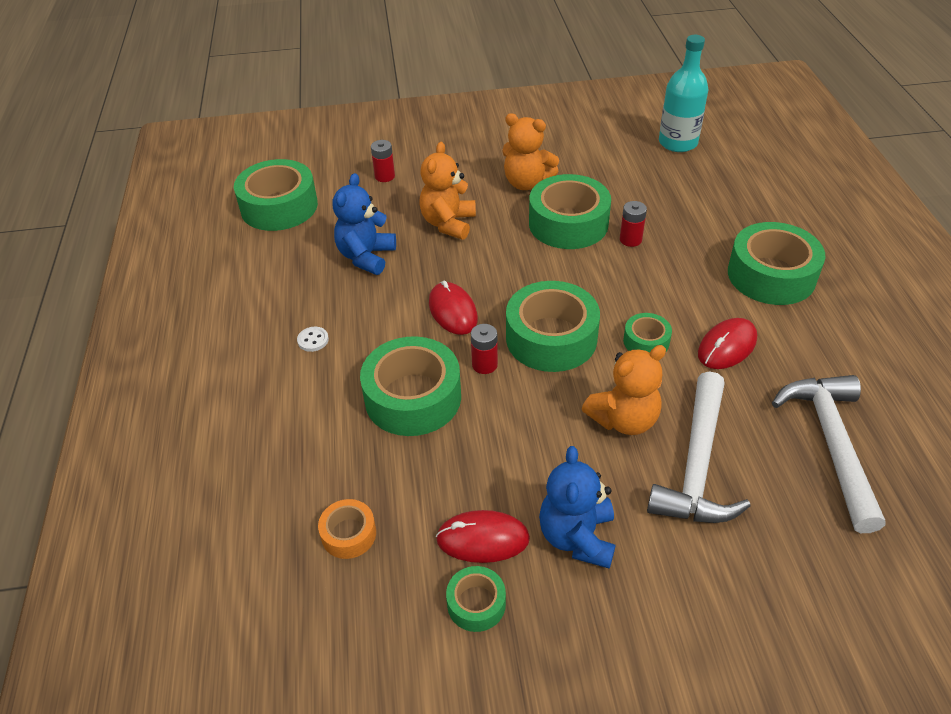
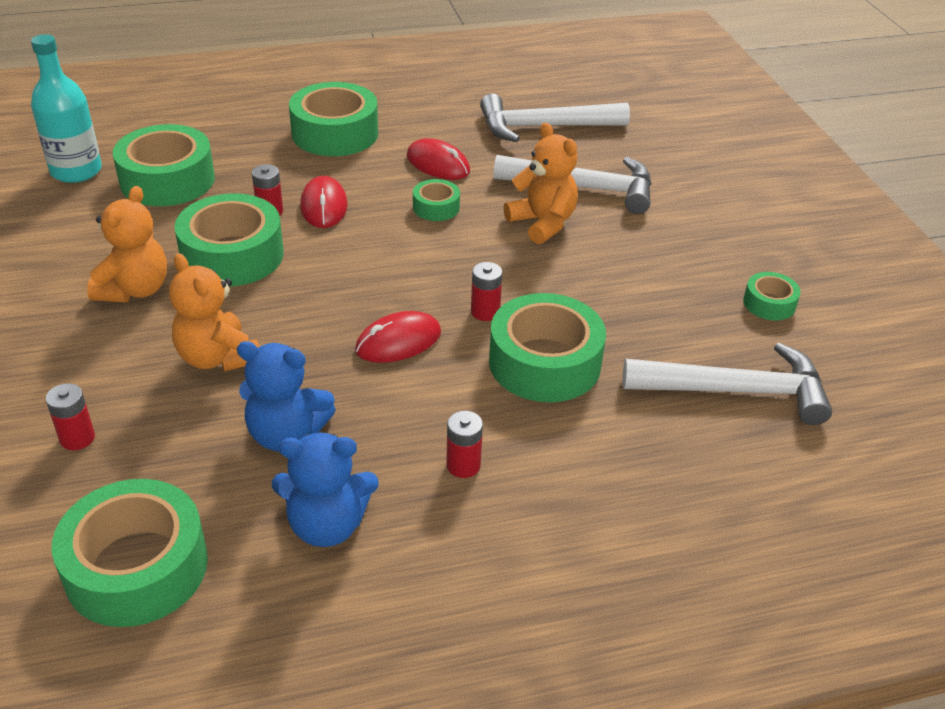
camera: 100 degrees left, 5 degrees down
white button [297,327,329,352] -> red battery [446,411,483,478]
orange tape [318,499,376,559] -> white hammer [623,343,832,425]
orange teddy bear [419,142,476,240] -> orange teddy bear turned 45 degrees clockwise [169,253,259,371]
red mouse [436,510,530,563] -> red mouse moved to [300,176,348,228]
green tape [506,281,600,372] -> green tape moved to [113,124,215,206]
blue teddy bear [539,446,615,569] -> blue teddy bear moved to [272,432,378,547]

